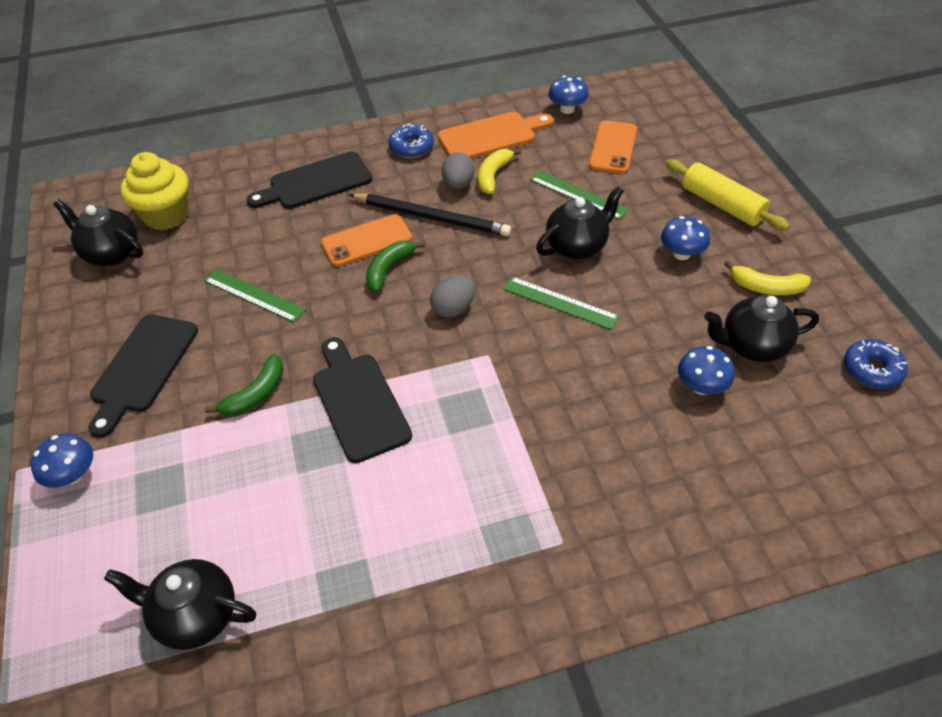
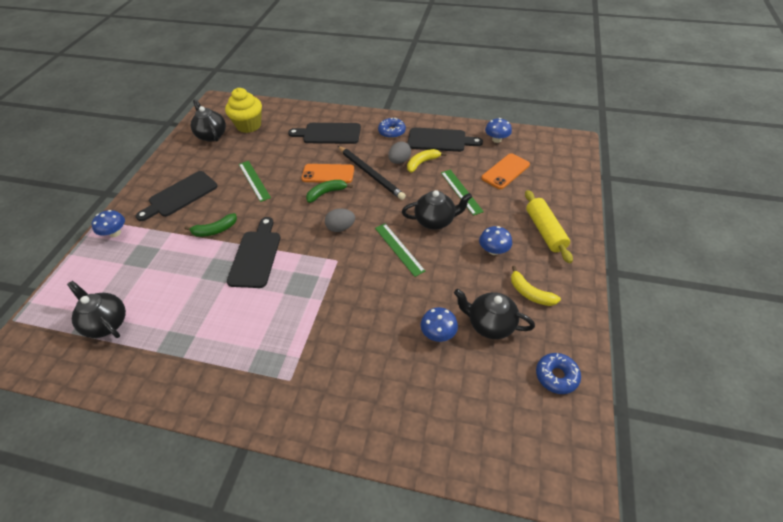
camera: 30 degrees right, 0 degrees up
orange cutting board [438,112,554,159] -> black cutting board [407,128,483,152]

